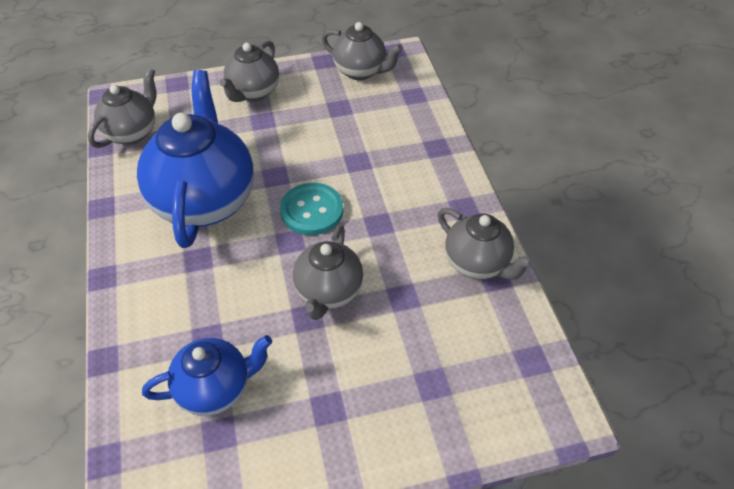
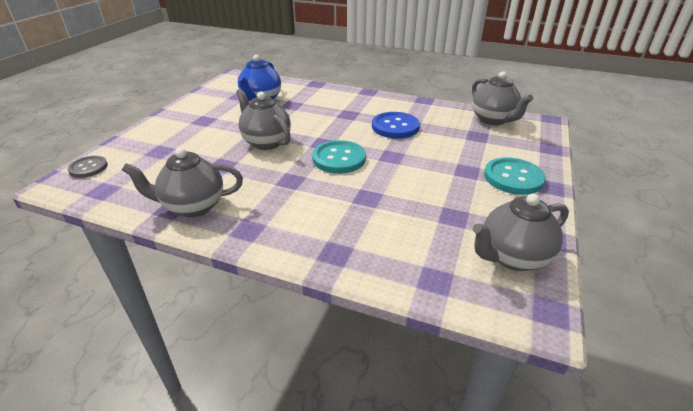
camera: 125 degrees right, 15 degrees down
blue teapot [137,70,254,248] -> blue button [372,112,420,139]
grey teapot [219,41,279,102] -> turquoise button [484,157,546,195]
none -> grey button [68,156,108,178]

